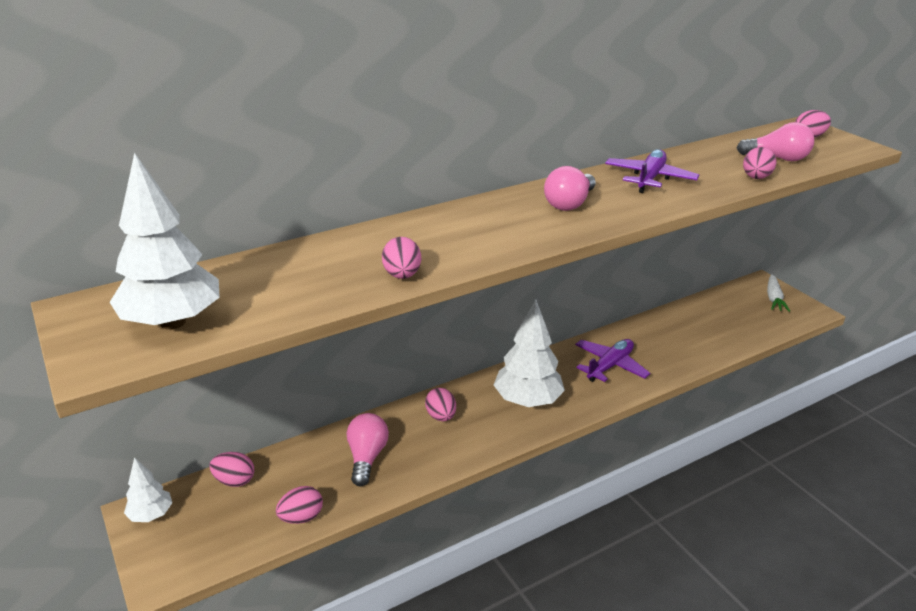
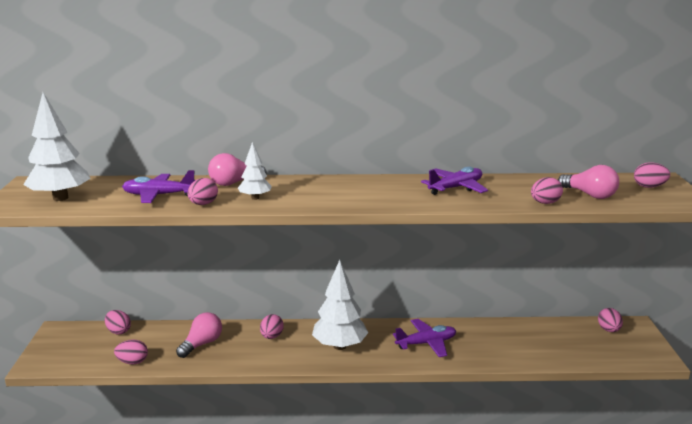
camera: 30 degrees right, 10 degrees down
white tree [124,457,172,522] -> white tree moved to [238,142,272,200]
pink light bulb [544,166,596,211] -> pink light bulb moved to [208,153,267,186]
white carrot [767,274,790,312] -> none
none -> purple plane [122,170,195,203]
none -> pink egg [598,308,623,332]

